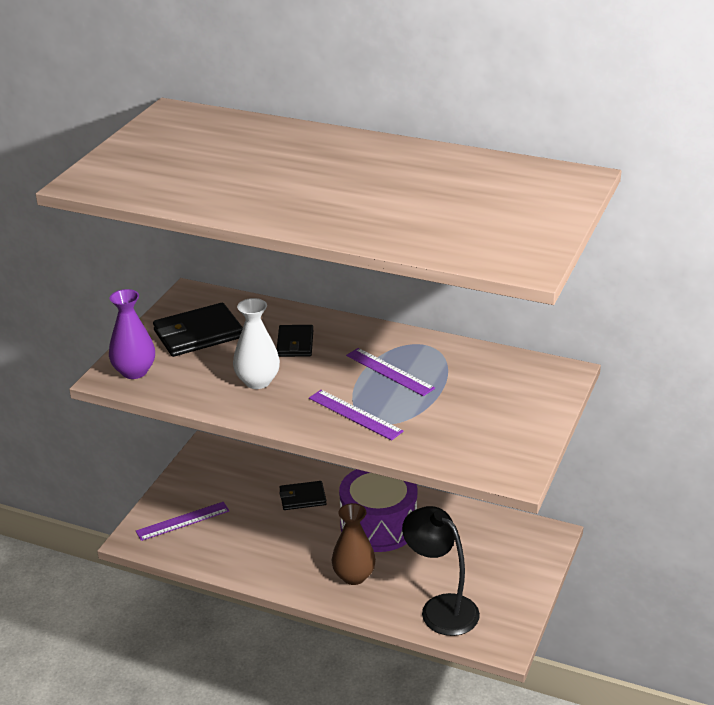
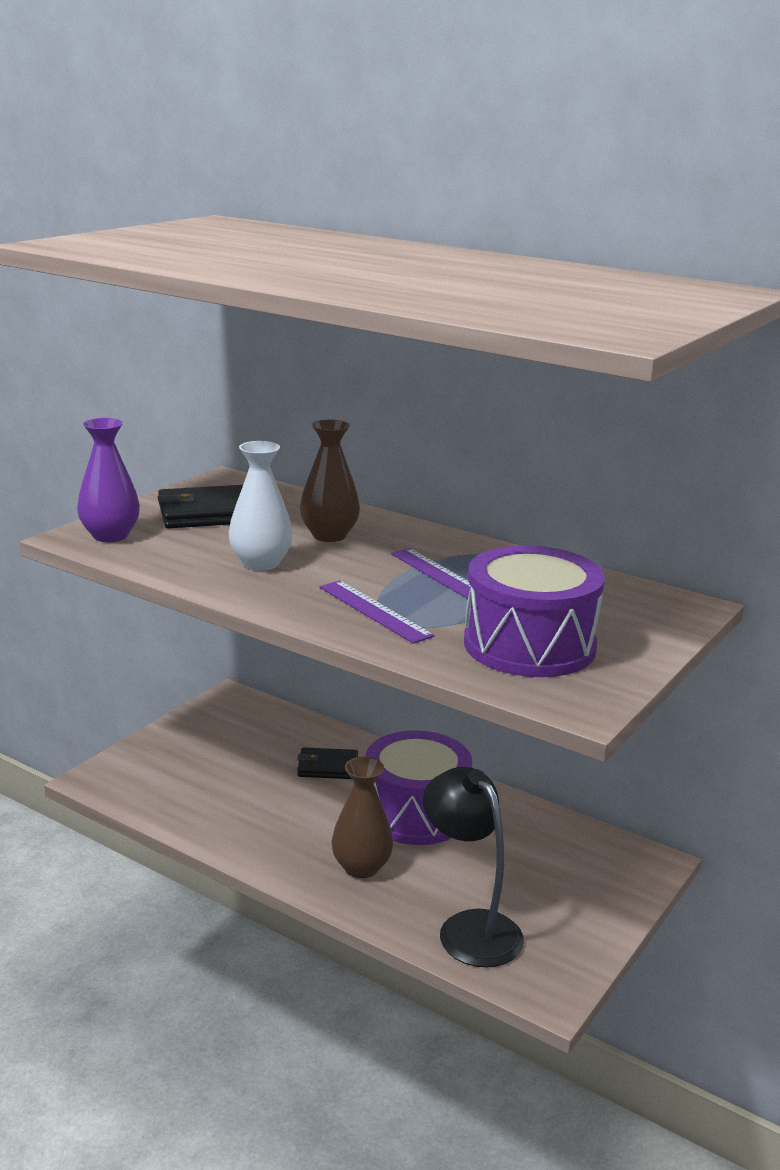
camera: 10 degrees right, 10 degrees down
purple ruler [136,502,229,541] -> none
black wallet [277,325,313,357] -> brown vase [300,419,360,542]
none -> purple drum [464,545,605,677]

